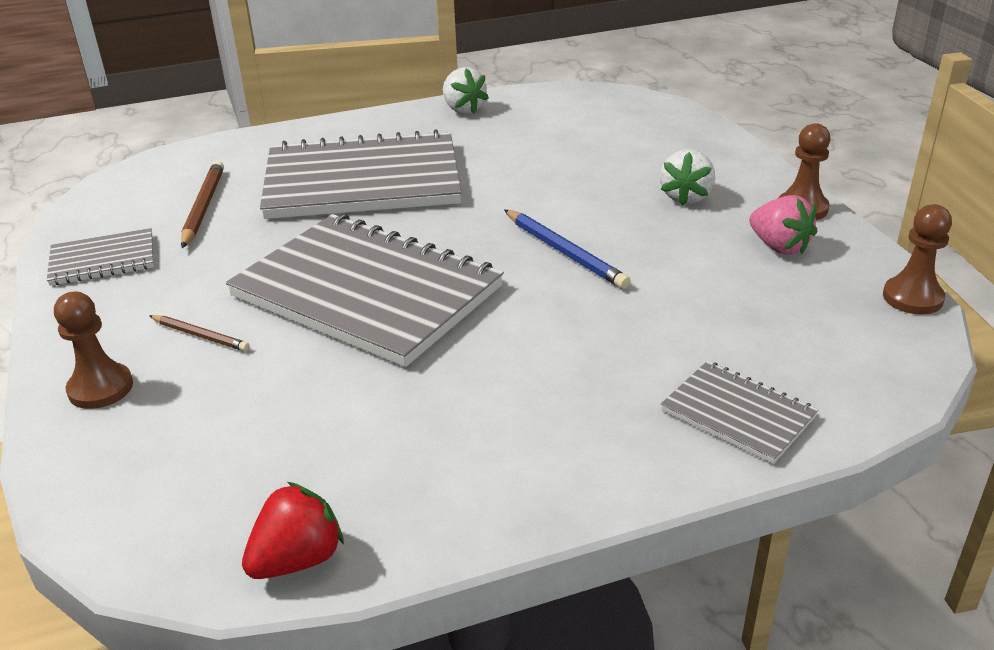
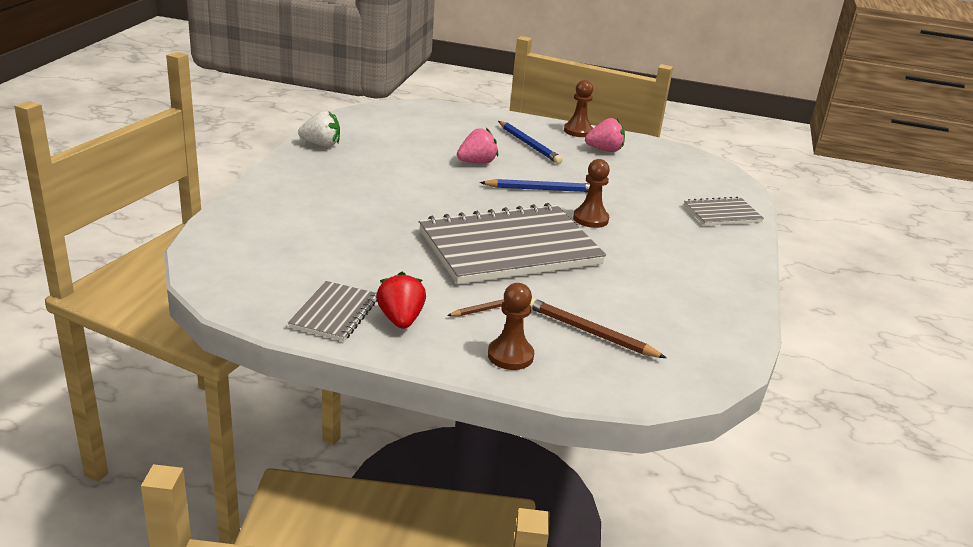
camera: 60 degrees left, 5 degrees down
brown pencil [181,161,224,248] -> brown pencil moved to [530,298,666,358]
red strawberry [242,482,344,579] -> red strawberry moved to [377,272,426,329]
grey notebook [260,129,462,219] -> none
white strawberry [660,149,715,206] -> blue pencil [498,121,563,164]
brown pawn [883,204,952,315] -> brown pawn moved to [573,159,610,228]
none -> pink strawberry [457,128,498,164]

